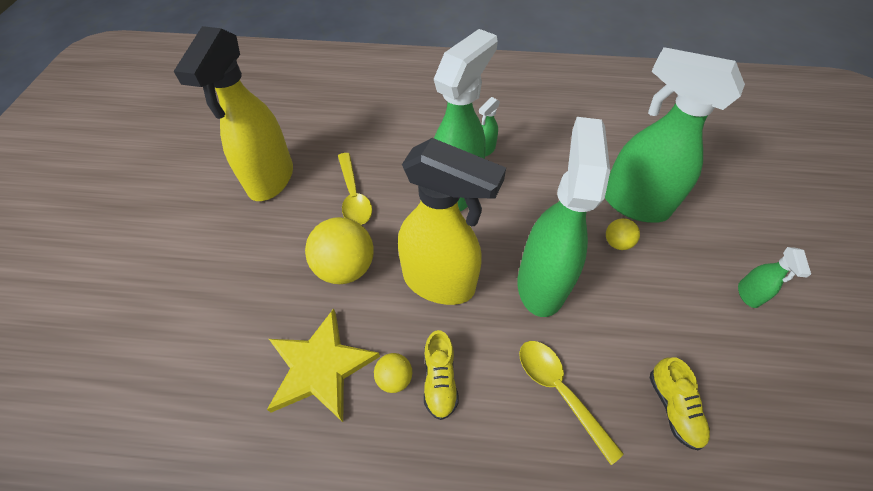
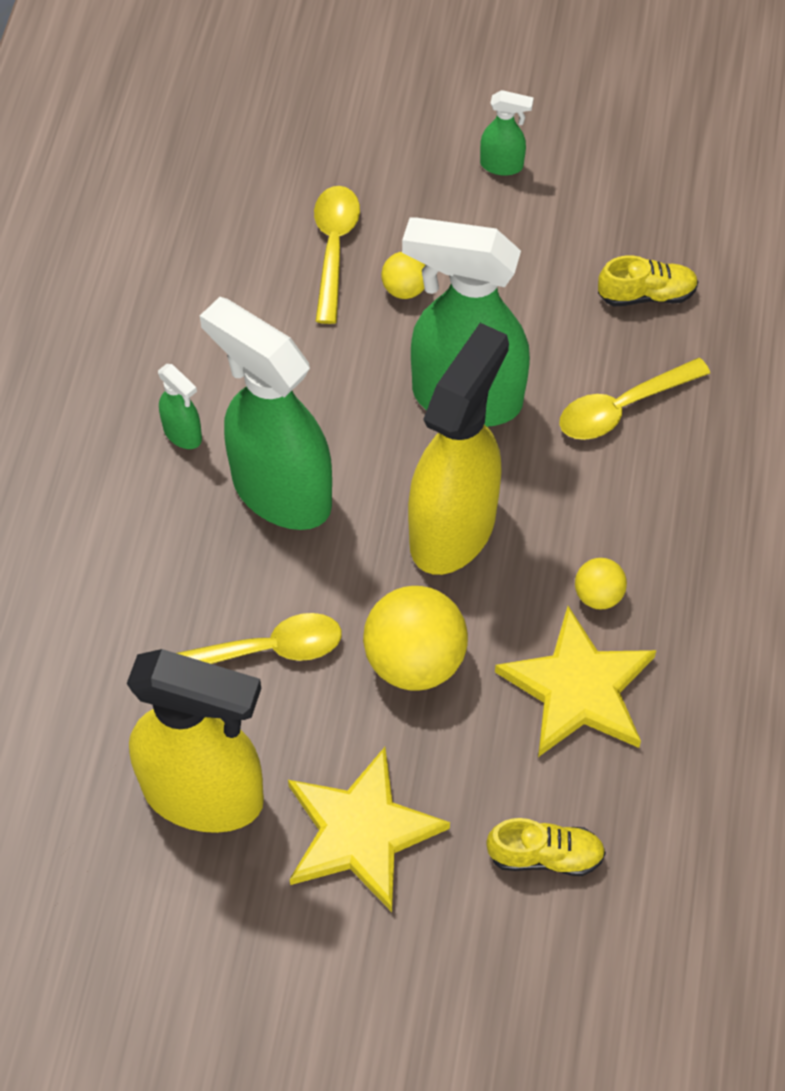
camera: 85 degrees left, 5 degrees up
yellow shoe [424,330,459,420] -> yellow shoe moved to [486,818,606,876]
green spray bottle [605,47,745,223] -> yellow spoon [314,186,360,324]
none -> yellow star [288,747,450,912]

